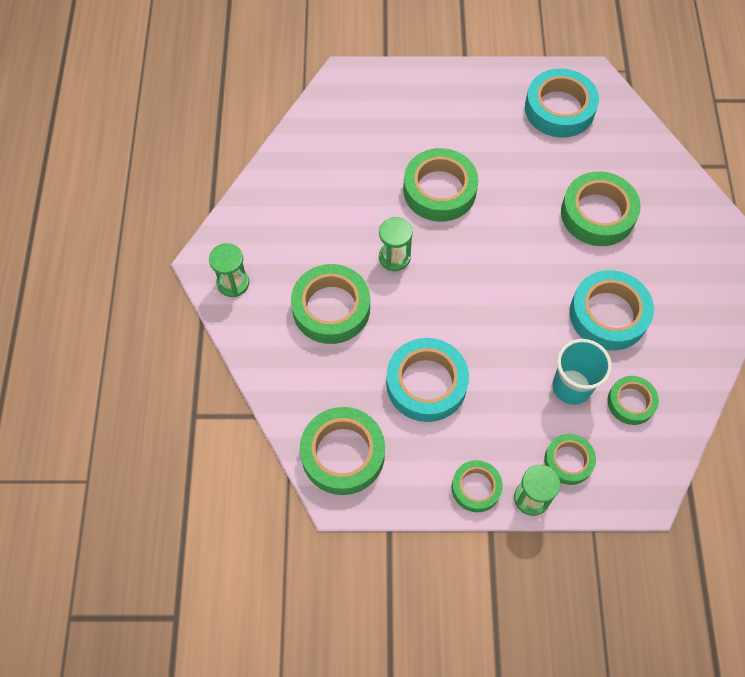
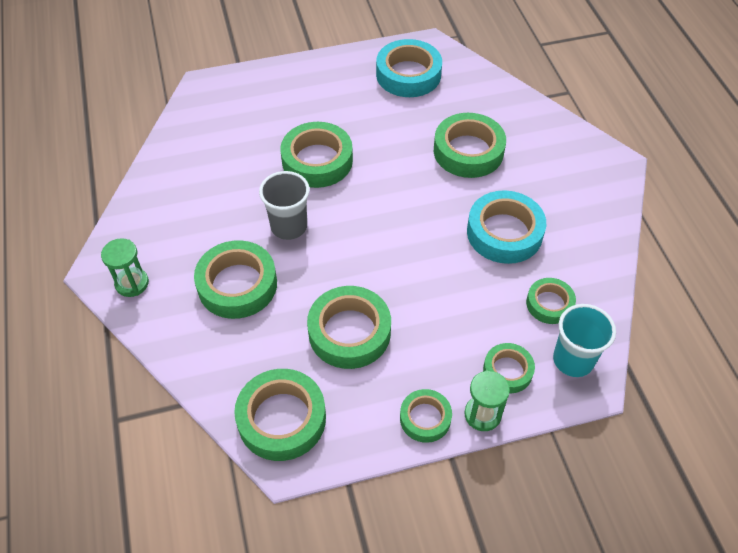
camera: 15 degrees left, 10 degrees down
green hourglass [379,217,413,271] -> grey cup [259,171,309,240]
turquoise tape [386,338,469,422] -> green tape [307,286,391,369]
turquoise cup [552,339,612,405] -> turquoise cup moved to [553,304,616,377]

